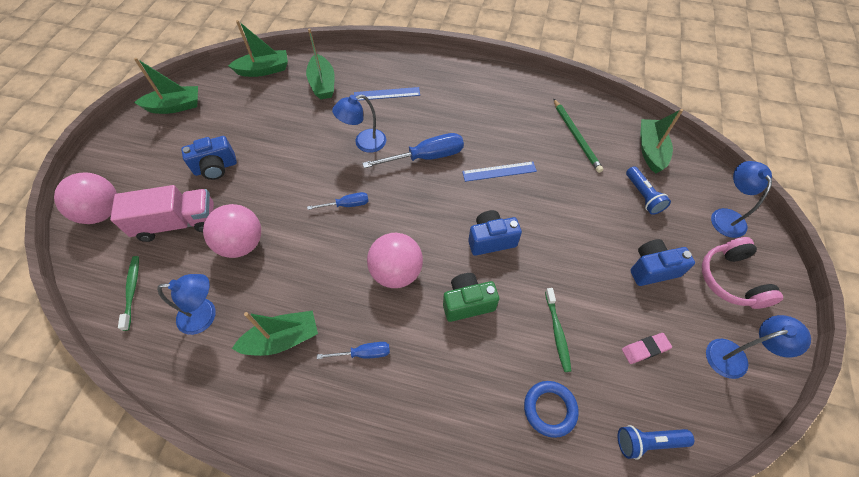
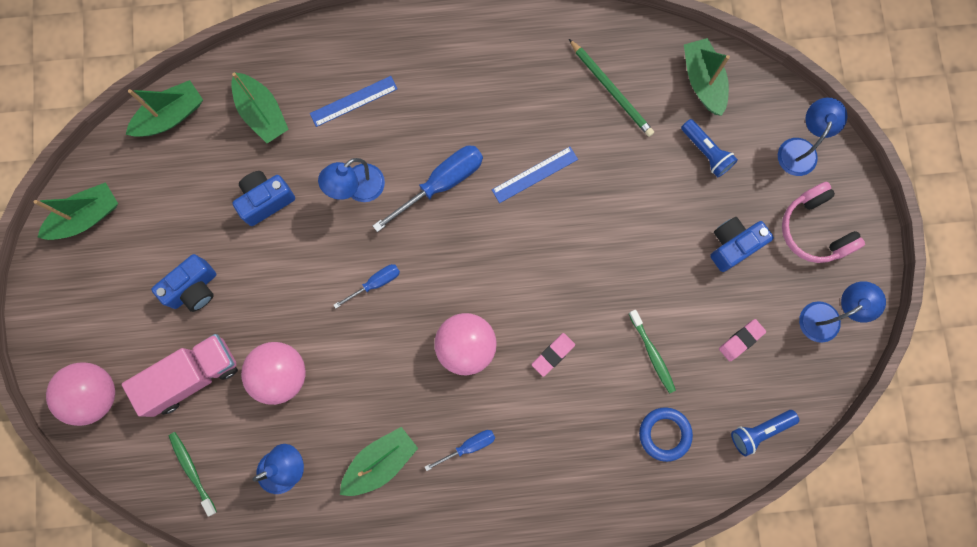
camera: 20 degrees left, 20 degrees up
green camera [443,273,499,322] -> pink eraser [532,333,575,377]
blue camera [468,210,522,256] -> blue camera moved to [232,171,295,226]
blue lamp [711,161,772,238] -> blue lamp turned 45 degrees clockwise [778,98,847,176]

